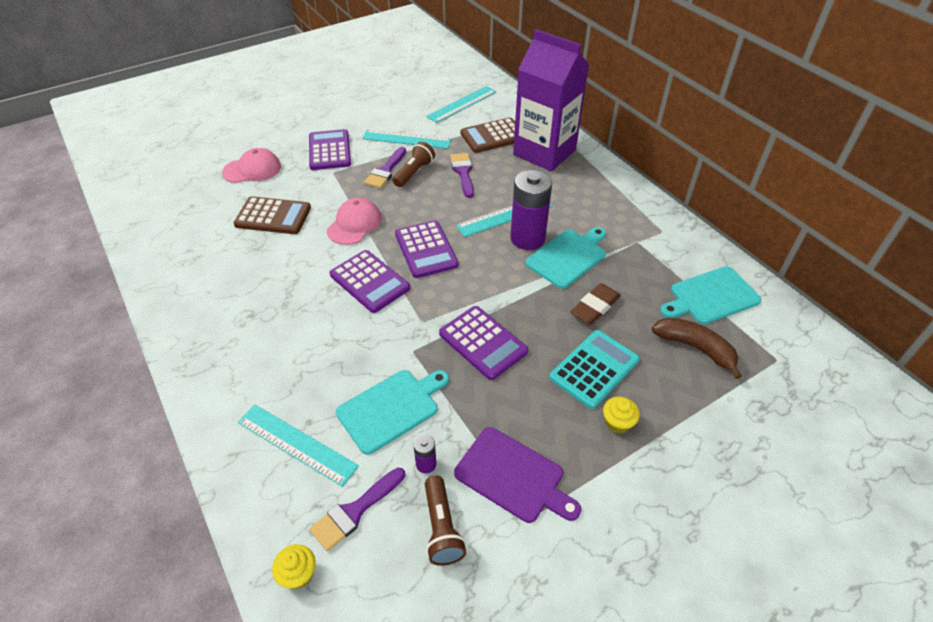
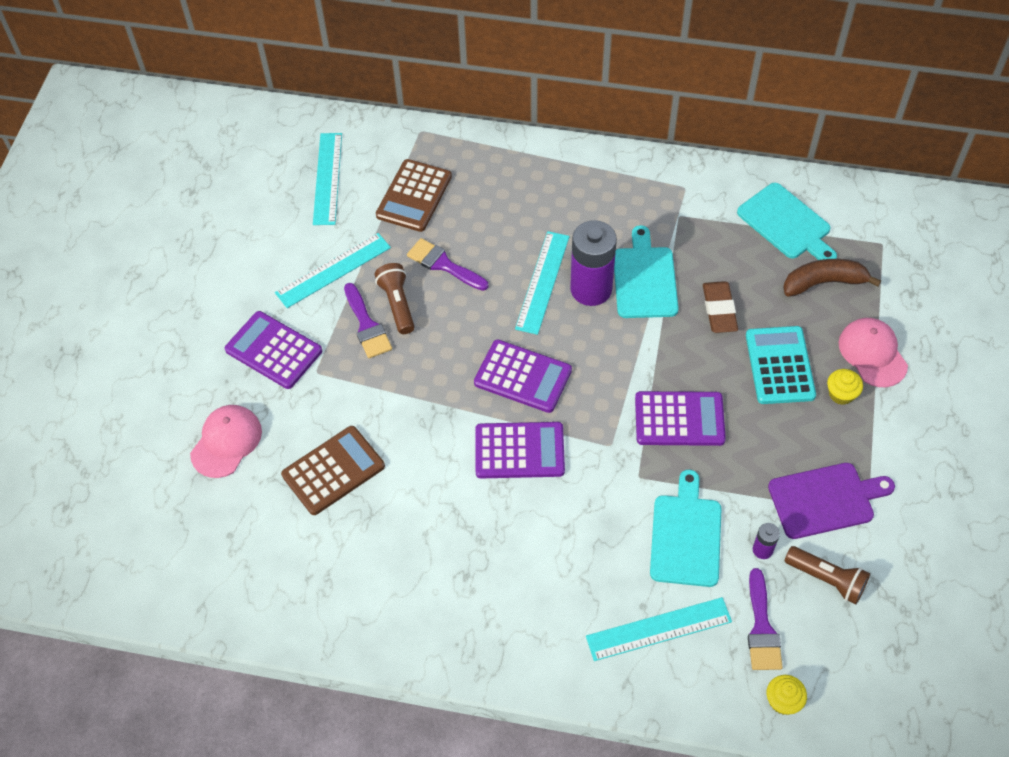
camera: 45 degrees left, 10 degrees up
pink cap [327,198,382,245] -> pink cap moved to [838,318,908,387]
purple carton [513,29,589,171] -> none
turquoise cutting board [660,267,761,324] -> turquoise cutting board turned 60 degrees counterclockwise [737,183,837,260]

